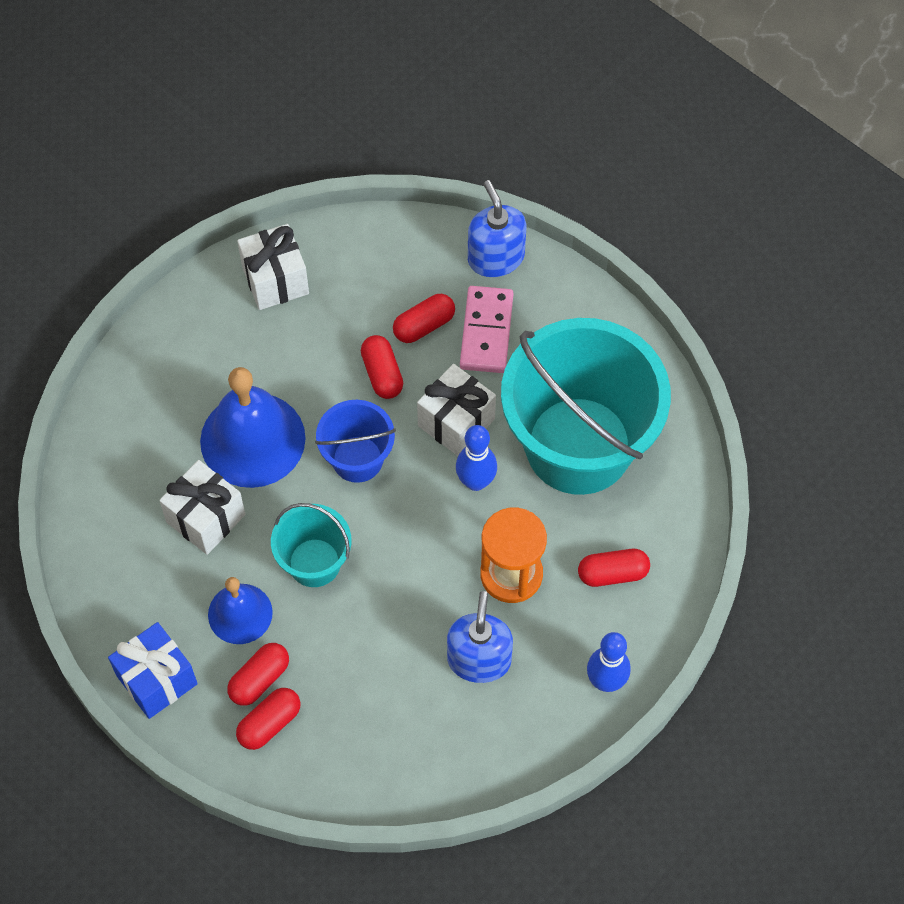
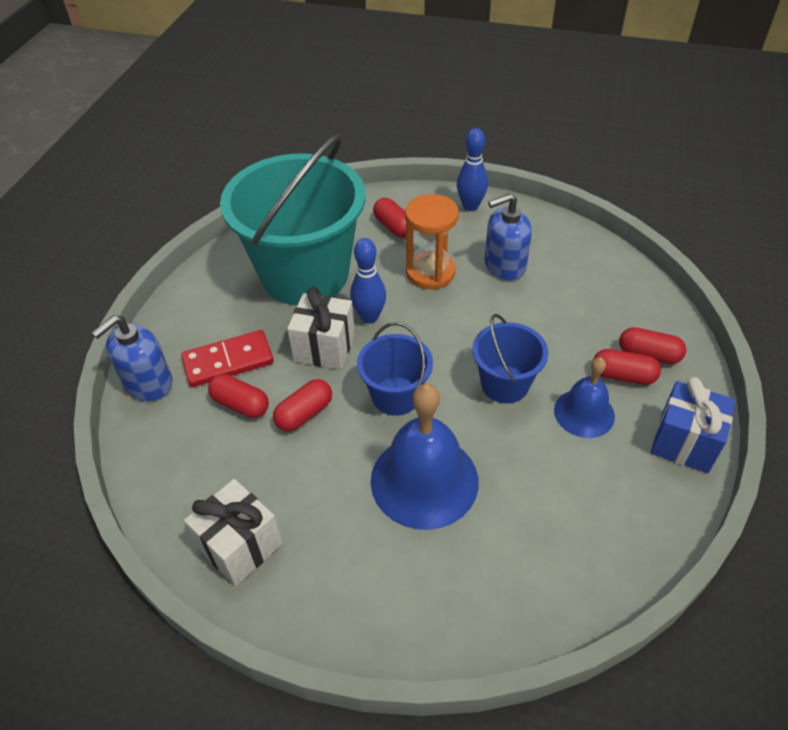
camera: 115 degrees left, 15 degrees down
white gift [159,460,245,555] -> none
turquoise bucket [271,503,351,587] -> blue bucket [472,314,548,404]
pink domino [460,286,513,373] -> red domino [181,330,274,387]

